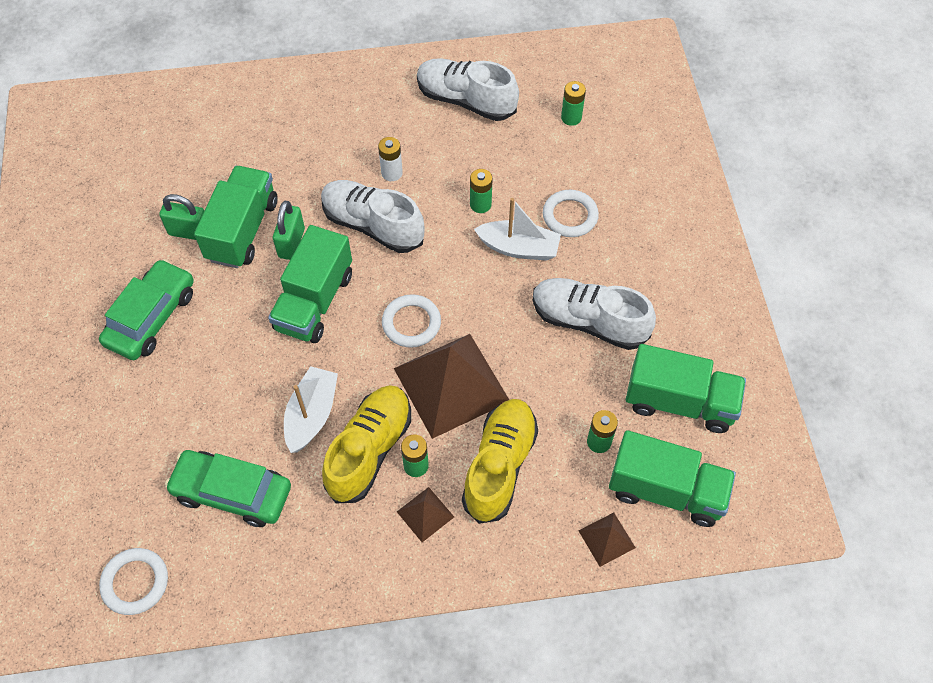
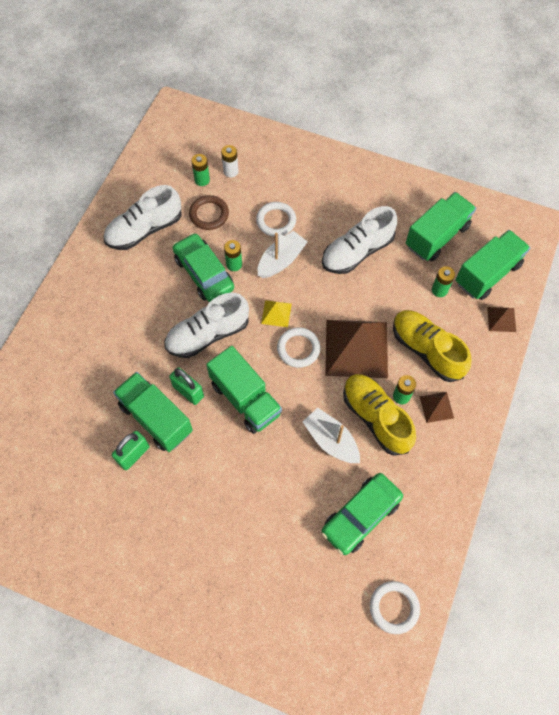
camera: 60 degrees left, 5 degrees up
green car [99,259,194,360] -> green car moved to [173,233,234,302]
white battery [378,137,403,181] -> white battery moved to [221,145,238,177]
none -> brown ring [189,195,229,230]
none -> yellow pyramid [261,300,292,327]

